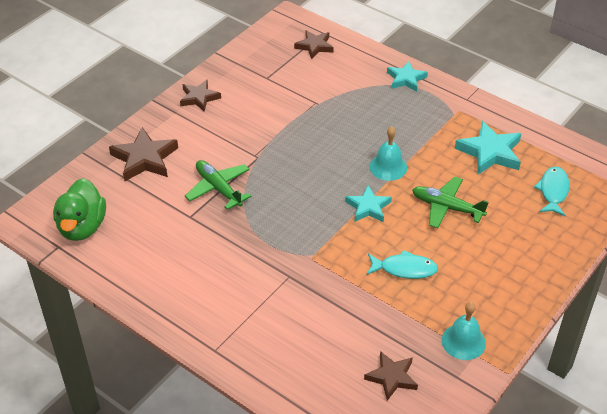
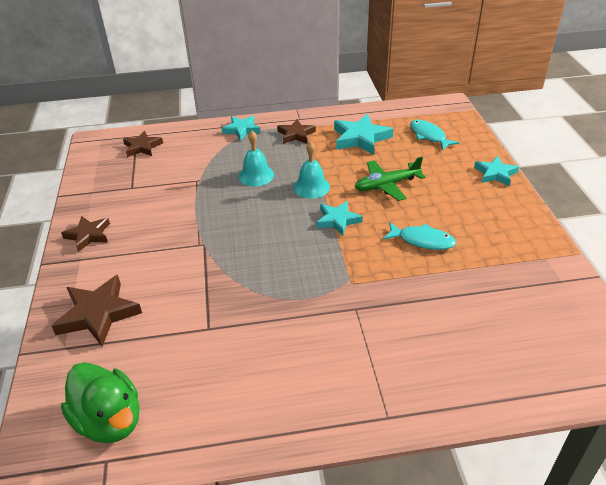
camera: 45 degrees left, 5 degrees down
green plane [185,160,251,210] -> none
brown star [364,351,418,401] -> brown star moved to [277,119,316,144]
turquoise fish [367,250,438,279] -> turquoise fish turned 60 degrees clockwise [383,222,456,250]
turquoise bell [441,302,486,360] -> turquoise bell moved to [238,131,274,186]
none -> turquoise star [474,156,519,186]

